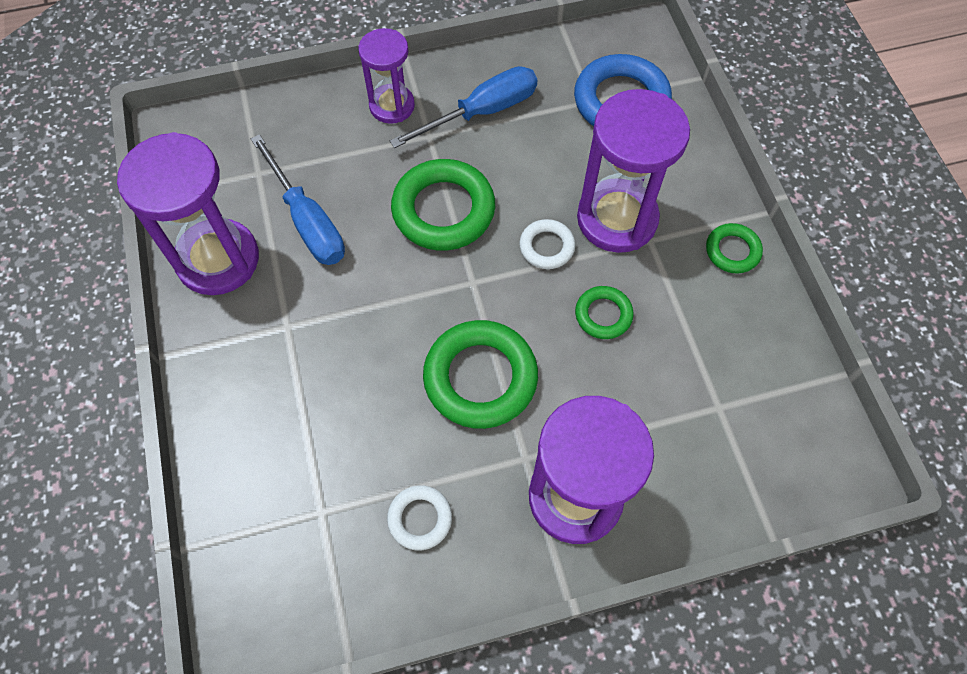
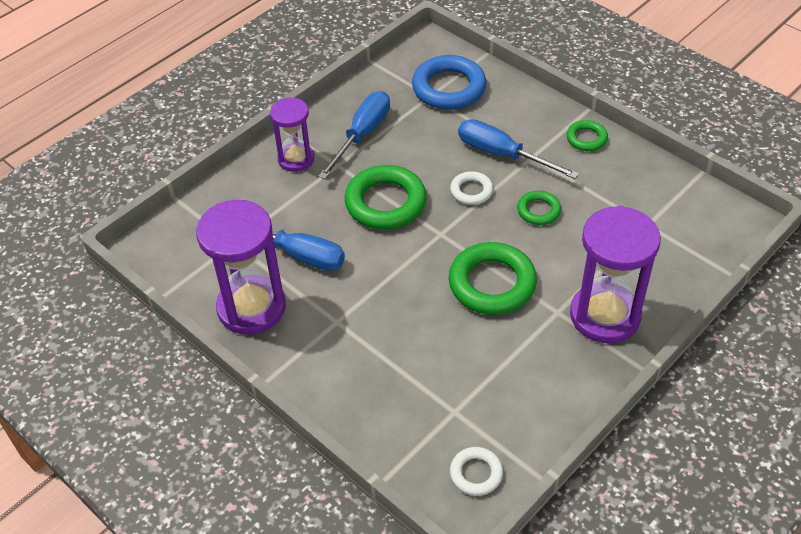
camera: 30 degrees left, 15 degrees down
white ring [387,485,452,550] -> white ring moved to [450,447,503,496]
purple hourglass [577,89,690,253] -> blue screwdriver [458,119,579,179]

